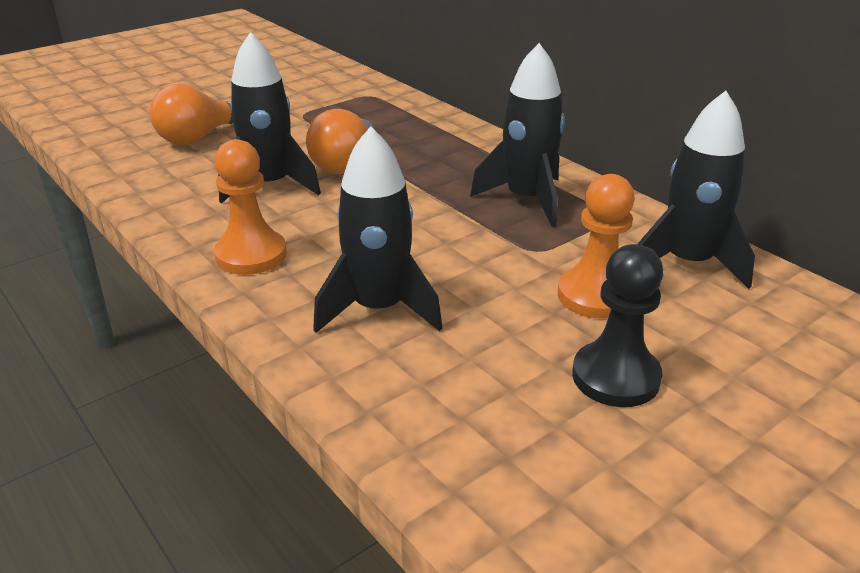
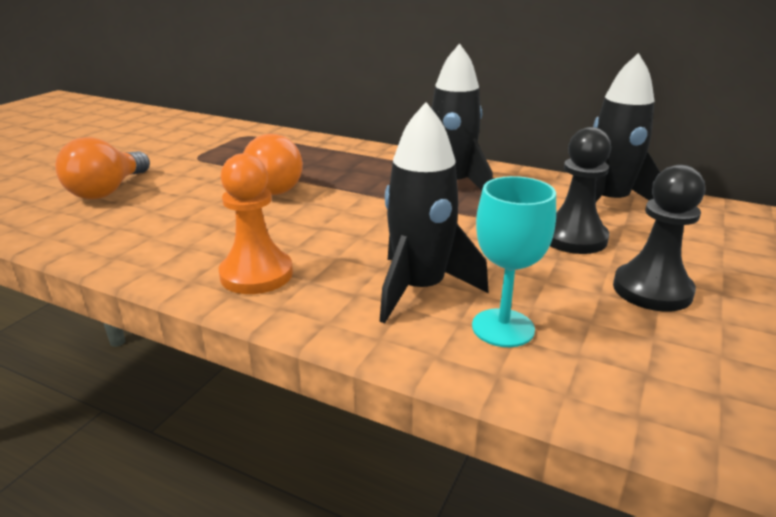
camera: 25 degrees left, 5 degrees down
black rocket [218,32,321,204] -> none
orange pawn [558,174,635,319] -> black pawn [550,127,611,254]
none -> turquoise goblet [472,176,556,347]

